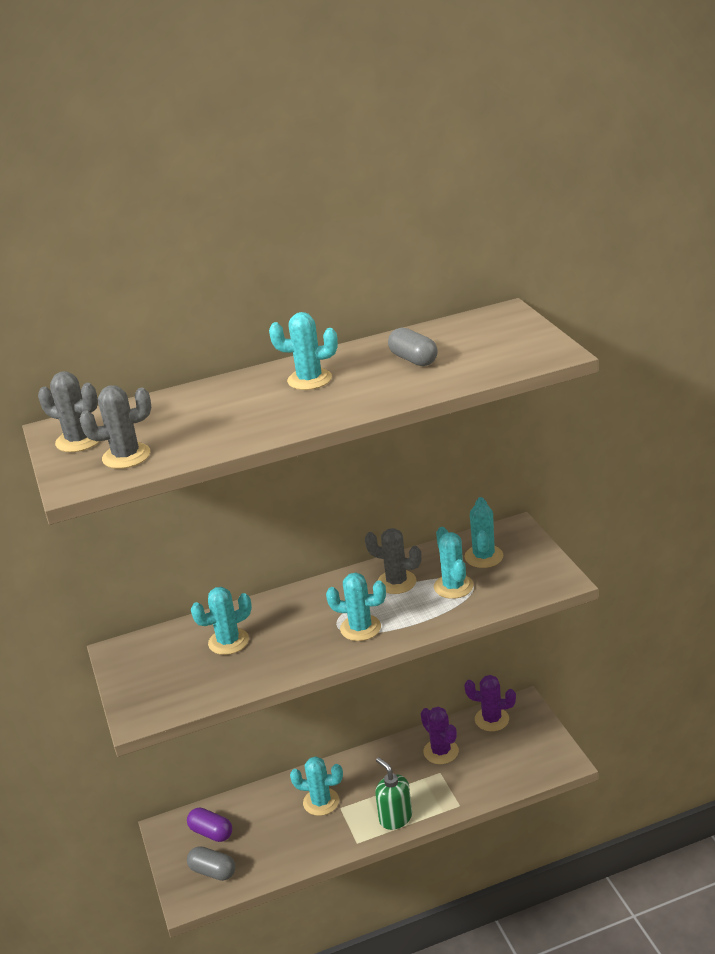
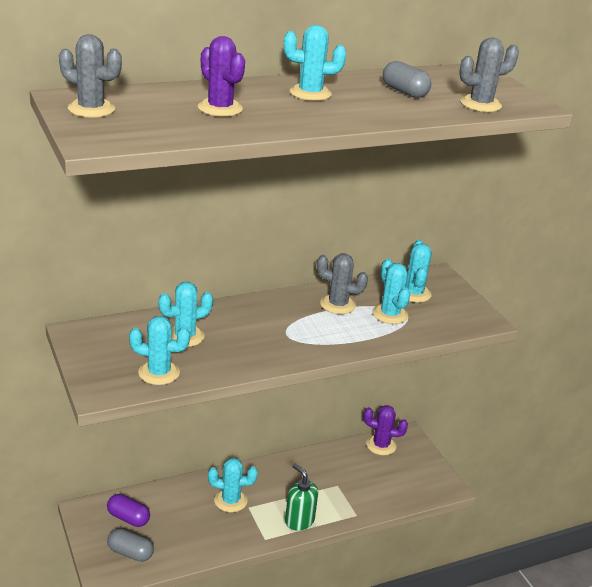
camera: 10 degrees left, 0 degrees up
grey cactus [80,385,151,469] -> grey cactus moved to [459,37,519,112]
turquoise cactus [326,572,386,641] -> turquoise cactus moved to [129,316,190,385]
purple cactus [421,707,459,764] -> purple cactus moved to [198,36,245,117]

